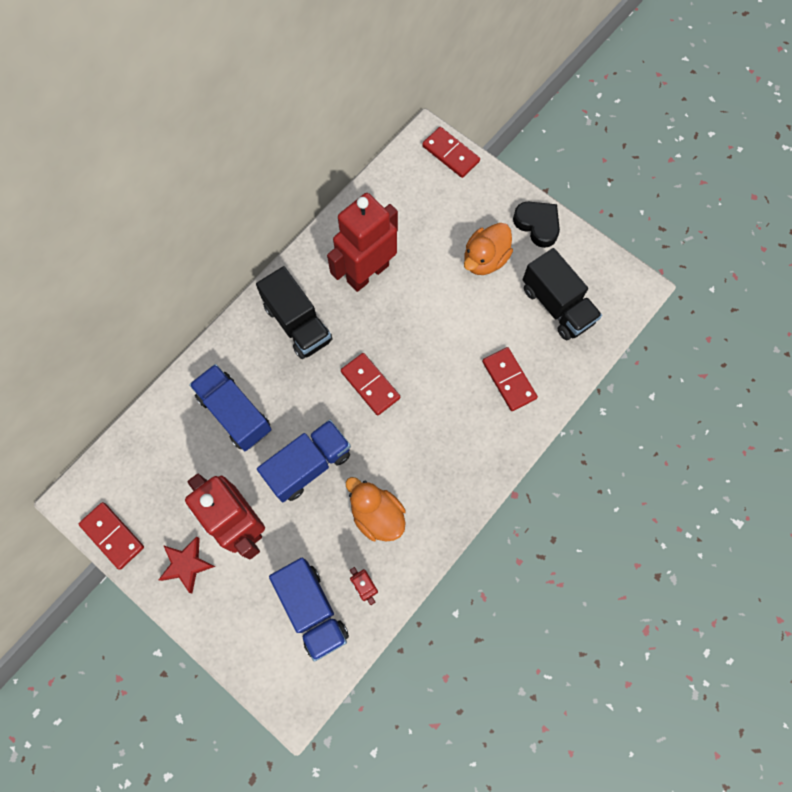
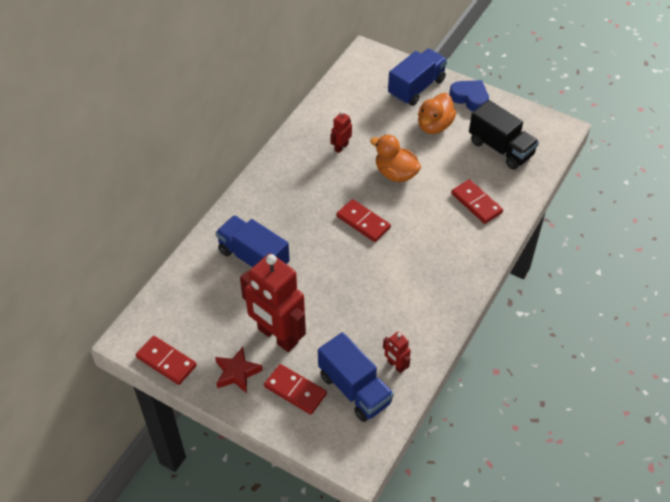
camera: 10 degrees left, 20 degrees down
black truck [256,266,333,359] -> none
blue truck [257,420,351,502] -> blue truck moved to [388,49,447,106]
red robot [327,193,398,292] -> red robot [331,111,352,153], size x0.44
orange duck [346,477,406,541] -> orange duck moved to [370,135,421,182]
red domino [422,127,480,178] -> red domino moved to [264,364,327,415]
black heart [513,202,560,248] -> blue heart [449,80,489,111]

